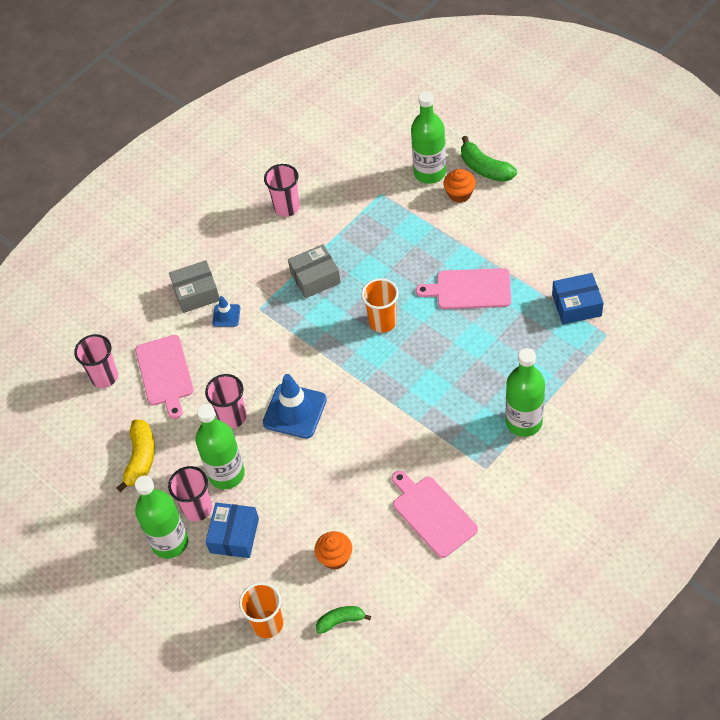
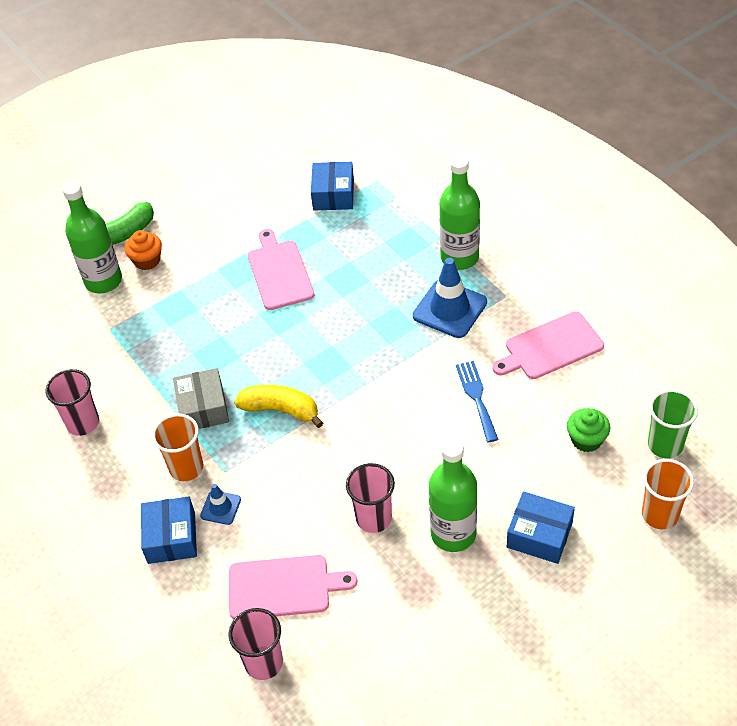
camera: 80 degrees left, 5 degrees down
yellow banana [117,420,155,492] -> yellow banana moved to [234,385,323,428]
green bottle [135,476,188,559] -> none
pink cup [168,466,212,521] -> none
grey box [169,260,219,313] -> blue box [141,497,197,564]
blue traffic cone [263,374,327,439] -> blue traffic cone moved to [413,258,487,338]
orange cupcake [315,531,352,570] -> green cupcake [567,408,611,452]
green banana [316,606,371,634] -> green cup [648,389,698,459]
orange cup [361,278,399,333] -> orange cup moved to [152,414,203,481]
pink cutting board [416,268,511,309] -> pink cutting board turned 150 degrees clockwise [248,229,315,310]
none -> blue fork [456,361,499,442]

